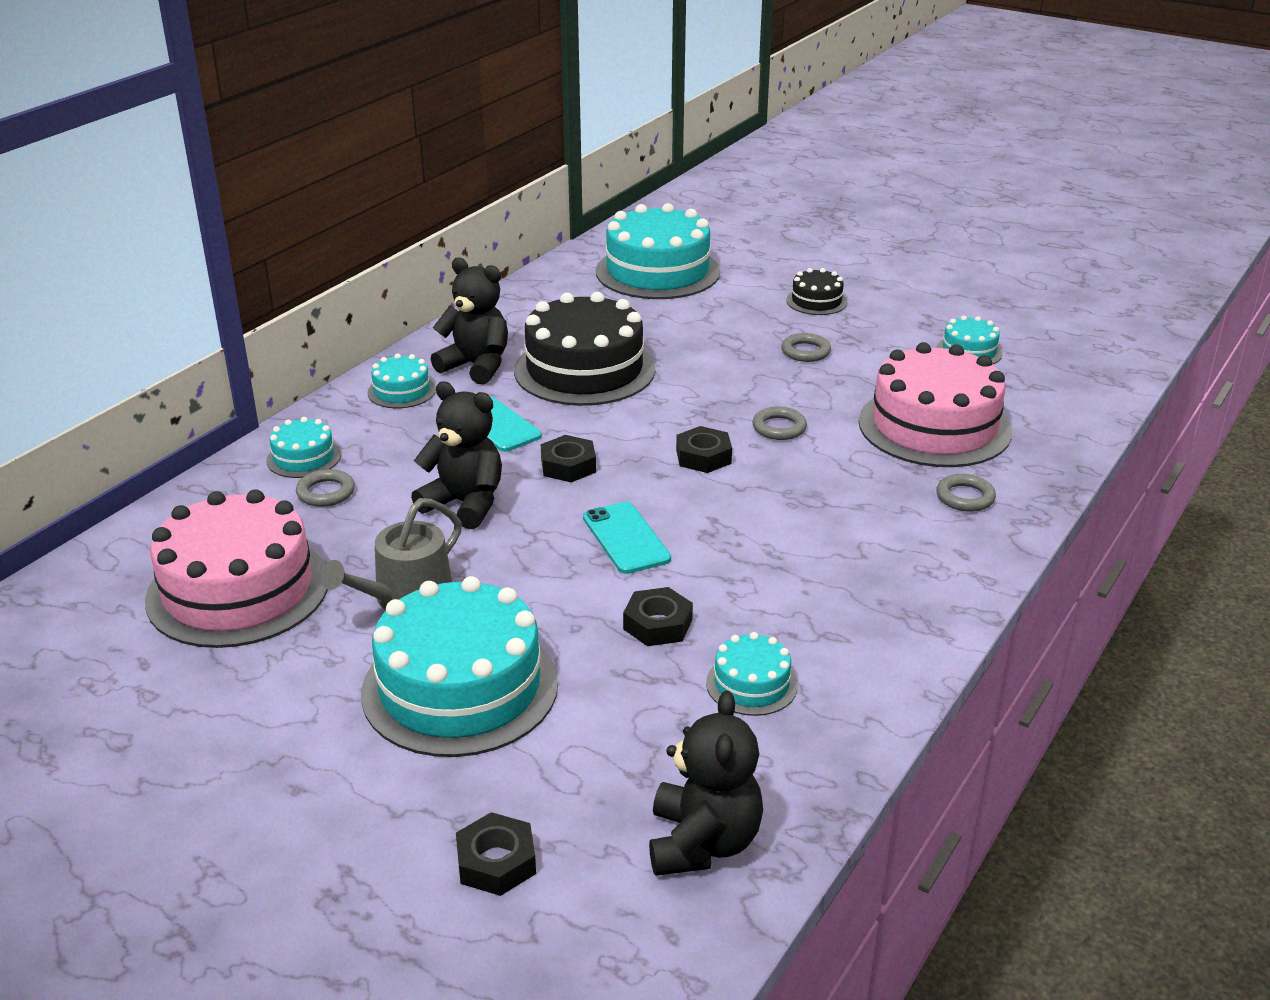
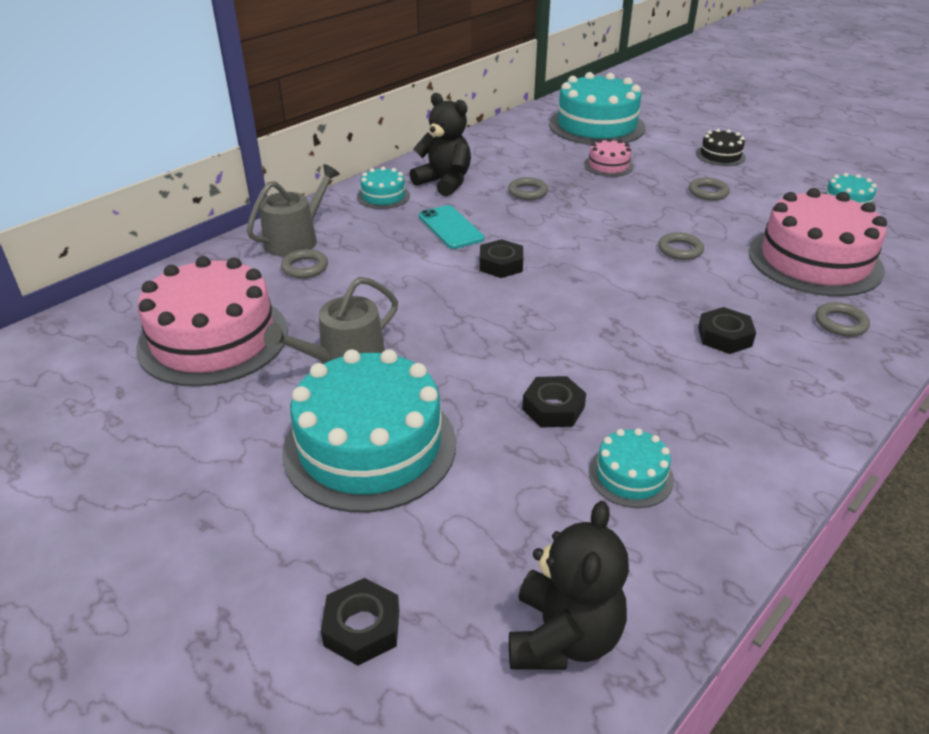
camera: 10 degrees right, 5 degrees up
turquoise cake [266,417,341,478] -> grey watering can [247,164,340,257]
black teddy bear [411,381,502,529] -> none
black cake [514,292,655,406] -> grey ring [508,177,548,200]
turquoise phone [583,502,671,574] -> none
black nut [676,426,732,473] -> black nut moved to [698,307,756,354]
none -> pink cake [584,138,634,177]

